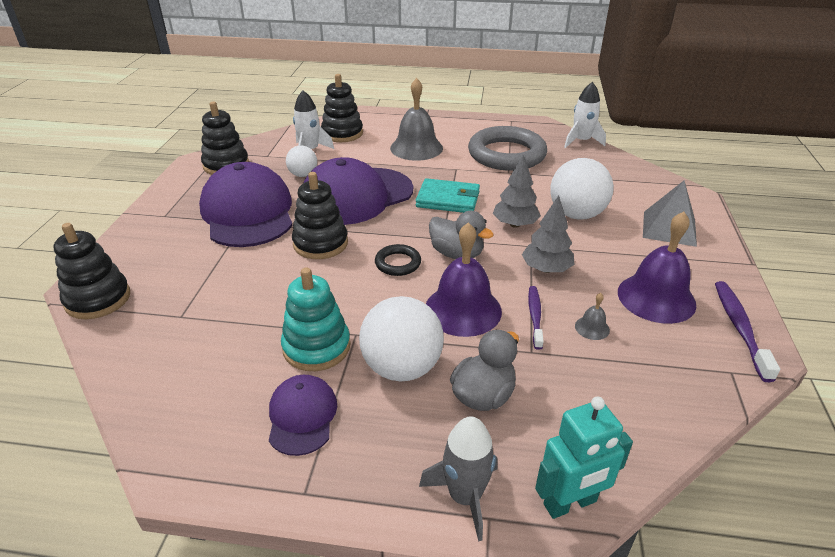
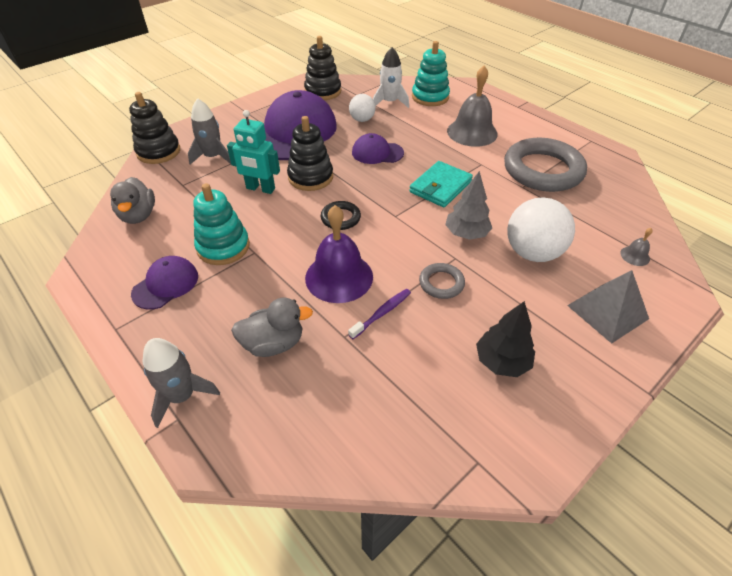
camera: 40 degrees right, 10 degrees up
purple cap [304,157,413,225] -> purple cap [352,133,404,164], size x0.50
black stacking toy [321,74,363,142] -> turquoise stacking toy [412,41,450,106]
white ball [359,296,444,381] -> none
turquoise wallet [416,178,480,213] -> turquoise wallet turned 75 degrees clockwise [409,161,473,207]
grey duck [429,211,494,259] -> grey duck moved to [110,177,155,224]
grey tree [522,195,575,273] -> grey ring [419,263,465,299]
turquoise robot [535,397,633,519] -> turquoise robot moved to [227,110,280,194]
white rocket [564,82,606,148] -> none
grey bell [575,293,610,340] -> grey bell moved to [620,228,653,266]
purple bell [618,212,696,324] -> black tree [476,301,535,377]
purple toothbrush [715,281,780,382] -> none
none -> grey rocket [188,98,231,165]

